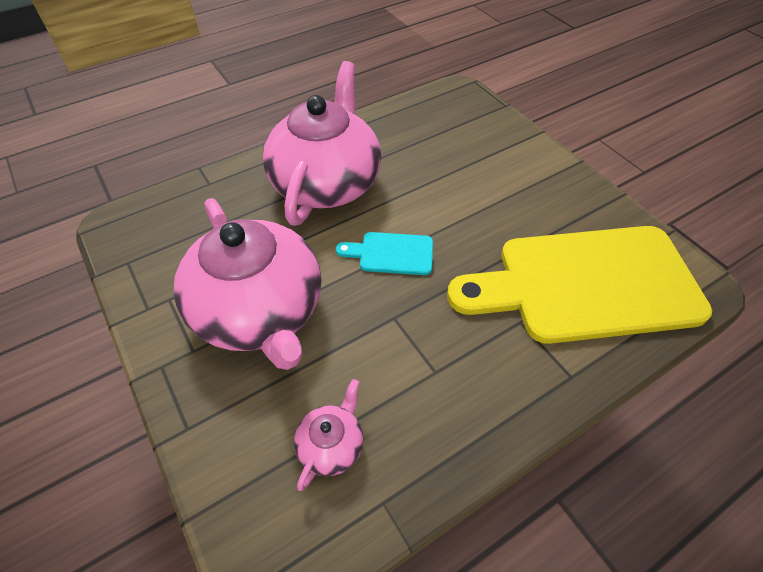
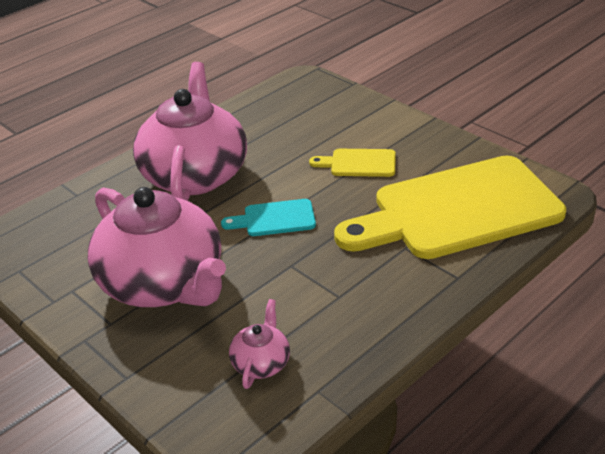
camera: 10 degrees left, 15 degrees down
none -> yellow cutting board [309,149,396,177]

